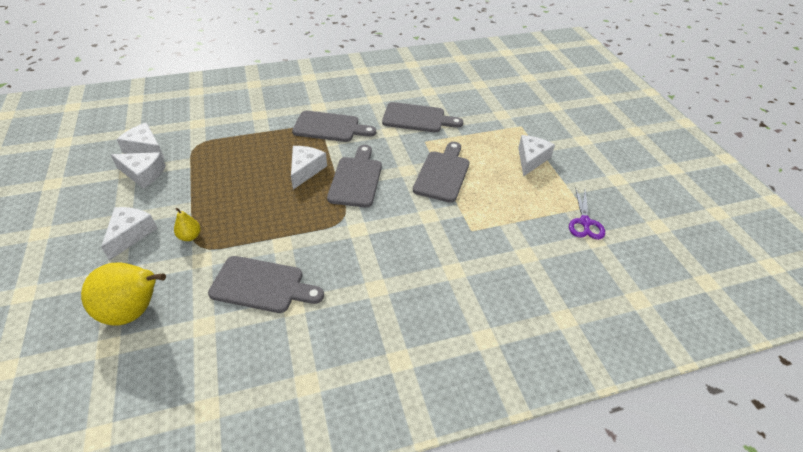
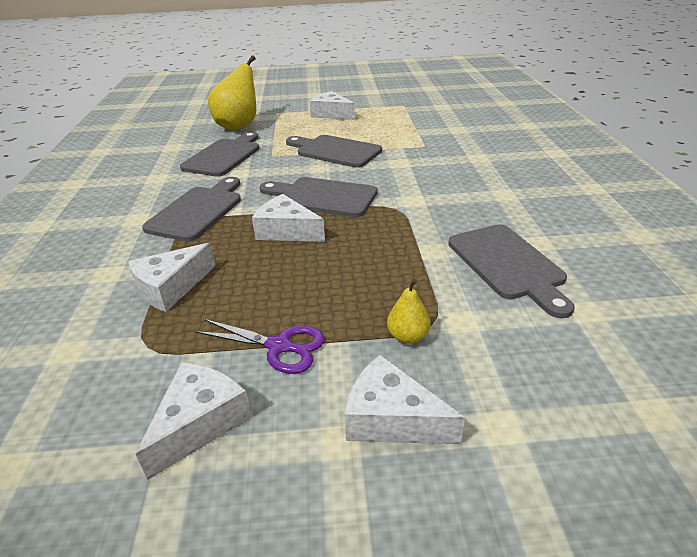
camera: 75 degrees left, 10 degrees down
yellow pear [81,262,166,326] -> yellow pear moved to [208,55,256,130]
white cheese [116,123,164,159] -> white cheese moved to [128,243,215,312]
grey cutting board [208,256,324,313] -> grey cutting board turned 135 degrees clockwise [448,224,575,318]
purple scissors [569,188,605,240] -> purple scissors moved to [194,319,325,374]

